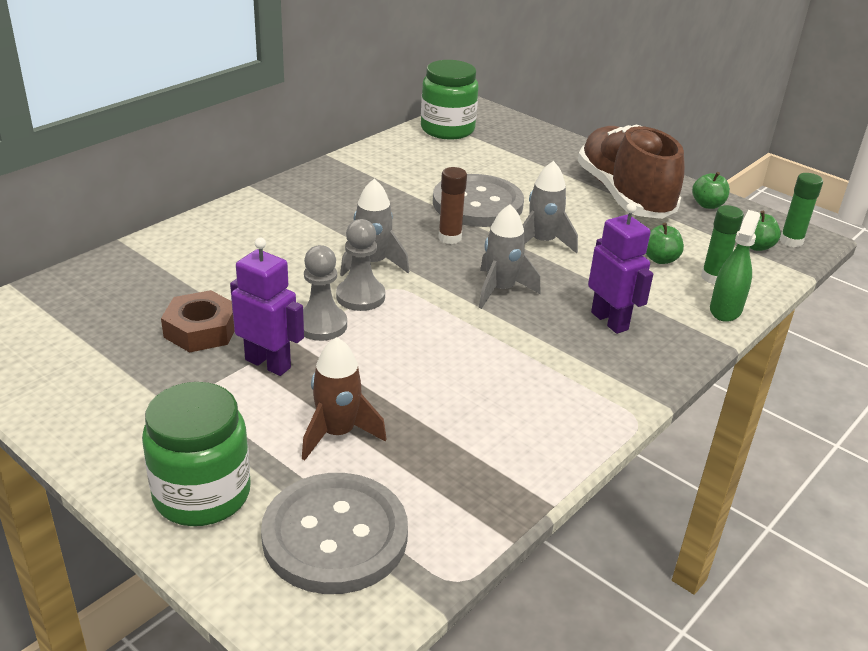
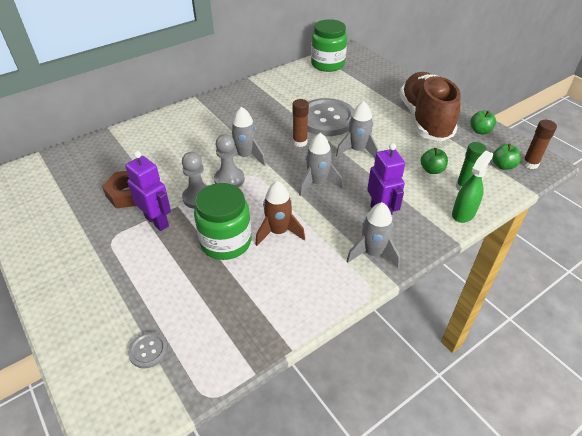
camera: 15 degrees right, 10 degrees up
green jar [142,382,251,526] -> green jar moved to [194,183,251,260]
grey button [261,473,408,594] -> grey button [128,332,168,369], size x0.42
brown rocket [302,337,386,460] -> brown rocket moved to [255,181,305,246]
green glue stick [780,173,823,247] -> brown glue stick [522,120,557,169]
none -> grey rocket [346,202,400,268]

